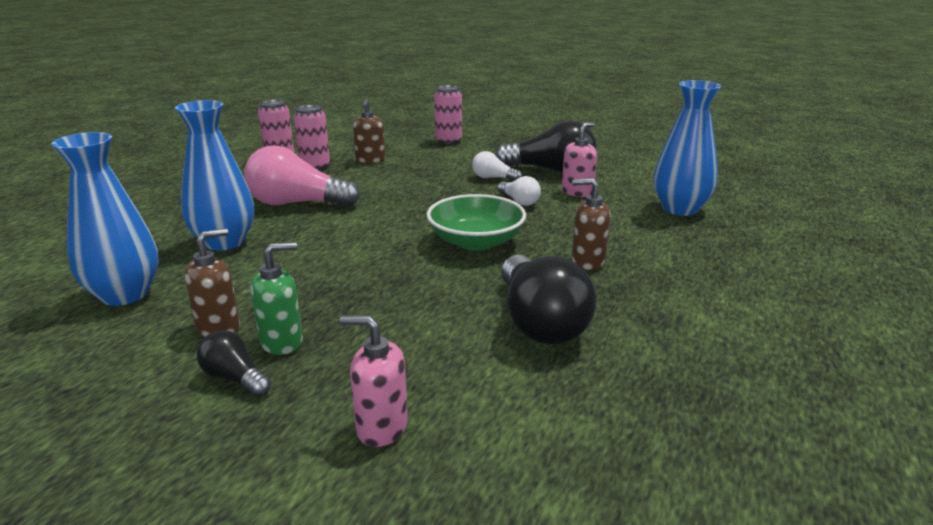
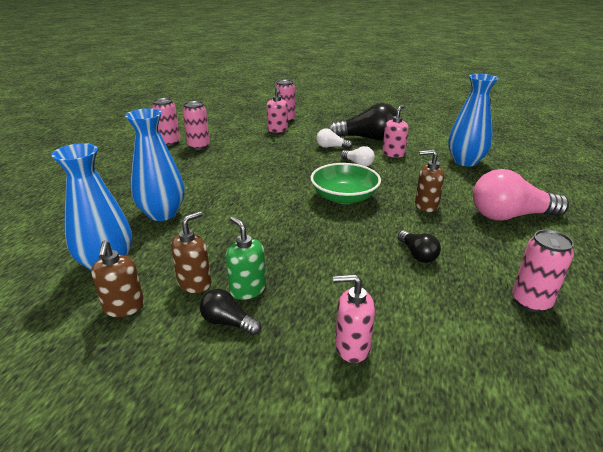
camera: 10 degrees left, 5 degrees up
pink light bulb [244,145,360,207] -> pink light bulb moved to [473,169,569,221]
green soap dispenser [250,242,303,355] -> green soap dispenser turned 90 degrees counterclockwise [226,216,266,300]
brown soap dispenser [353,99,385,163] -> brown soap dispenser moved to [91,240,144,317]
black light bulb [501,255,597,344] -> black light bulb [398,230,441,263], size x0.50
none -> pink soap dispenser [267,87,288,133]
none -> pink can [512,230,574,312]

